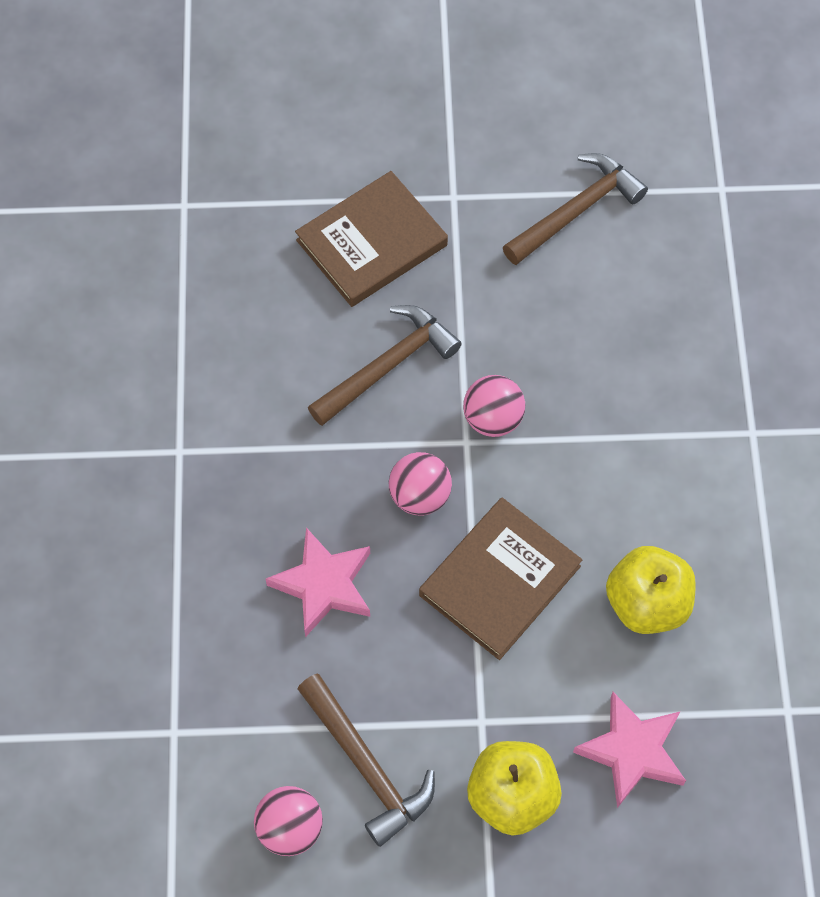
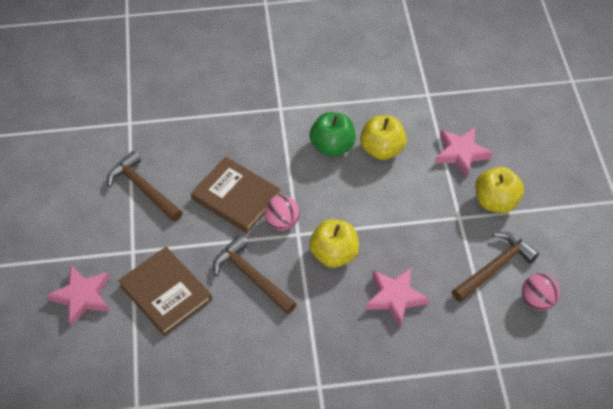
camera: 95 degrees left, 10 degrees down
pink ball [389,452,452,515] -> yellow apple [309,219,359,268]
brown book [419,498,582,660] -> brown book moved to [191,157,281,233]
none -> pink star [47,266,110,326]
none -> green apple [310,112,356,157]

